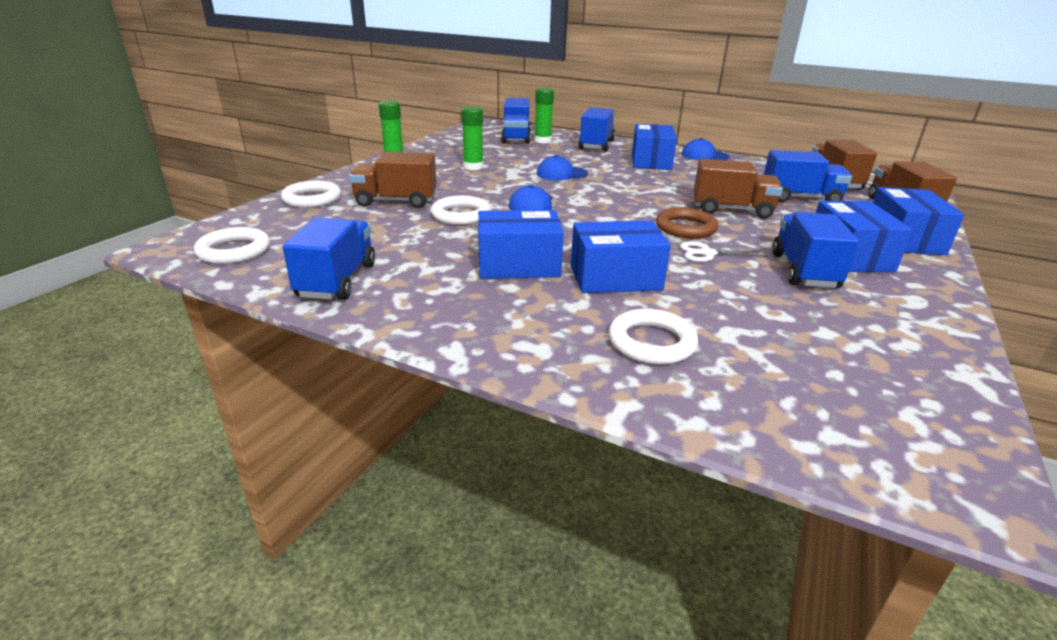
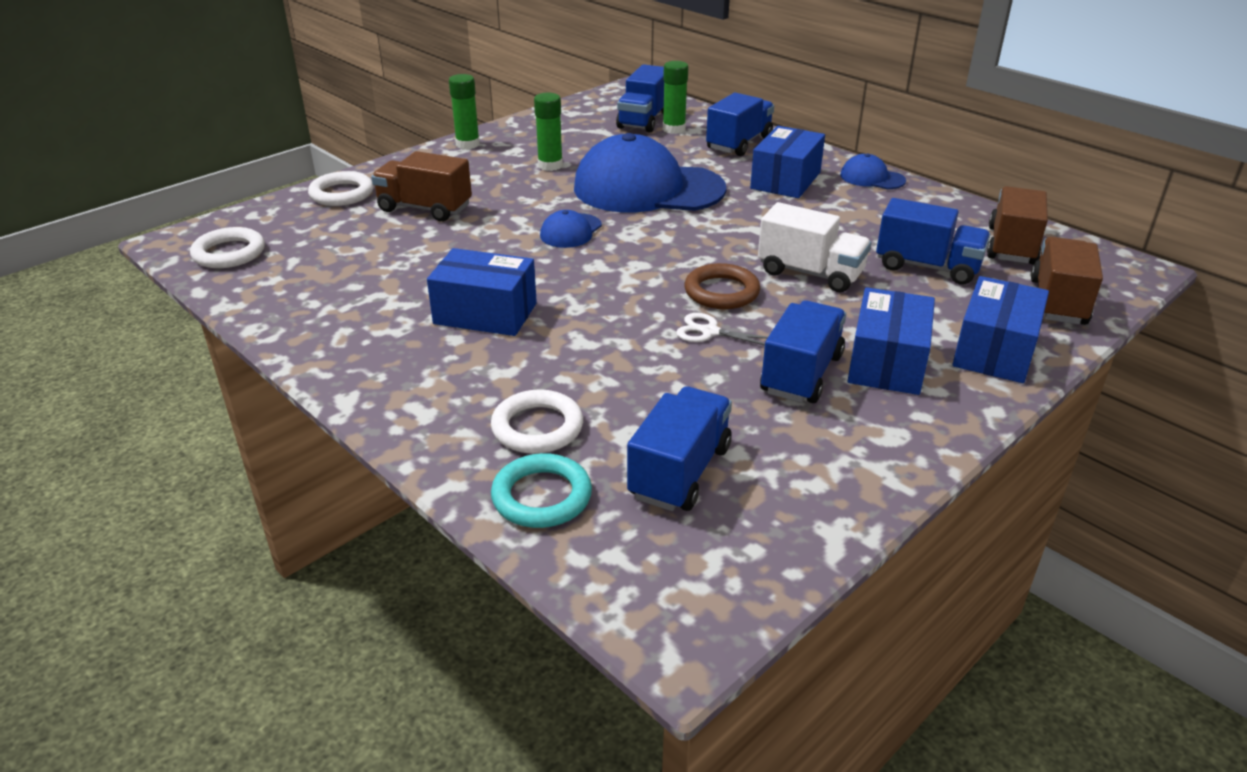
camera: 20 degrees right, 5 degrees up
blue truck [283,217,375,300] -> blue truck moved to [627,386,732,511]
white ring [431,196,491,225] -> none
blue cap [537,155,588,180] -> blue cap [574,133,727,212], size x2.30
blue box [571,221,671,293] -> none
brown truck [694,159,783,219] -> white truck [758,202,871,292]
none -> turquoise ring [491,453,592,528]

